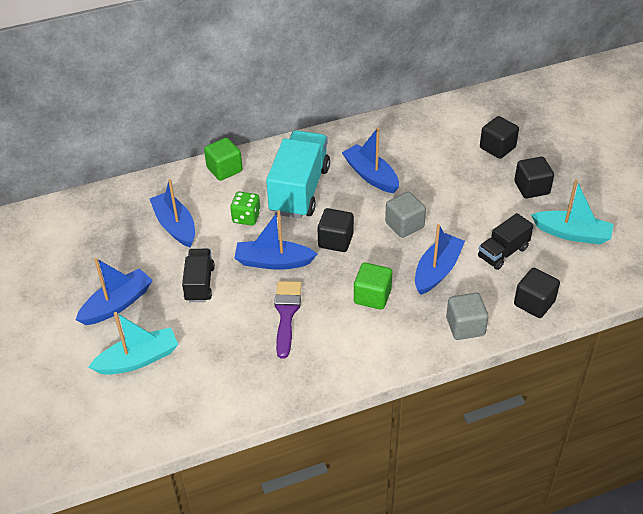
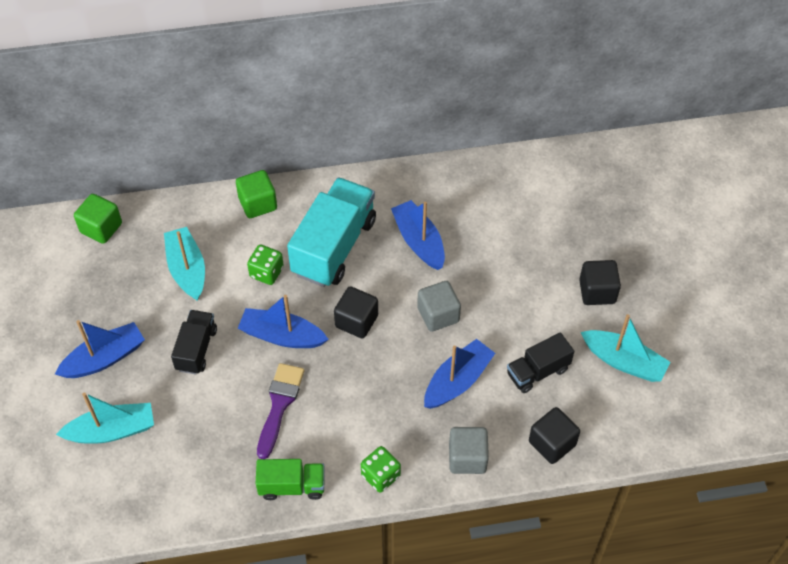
camera: 10 degrees right, 10 degrees up
blue boat [150,179,195,248] -> turquoise boat [164,227,205,301]
green cube [354,263,392,310] -> green cube moved to [74,194,122,244]
black cube [480,116,519,159] -> none
none -> green truck [256,459,325,500]
none -> green dice [361,446,401,493]

